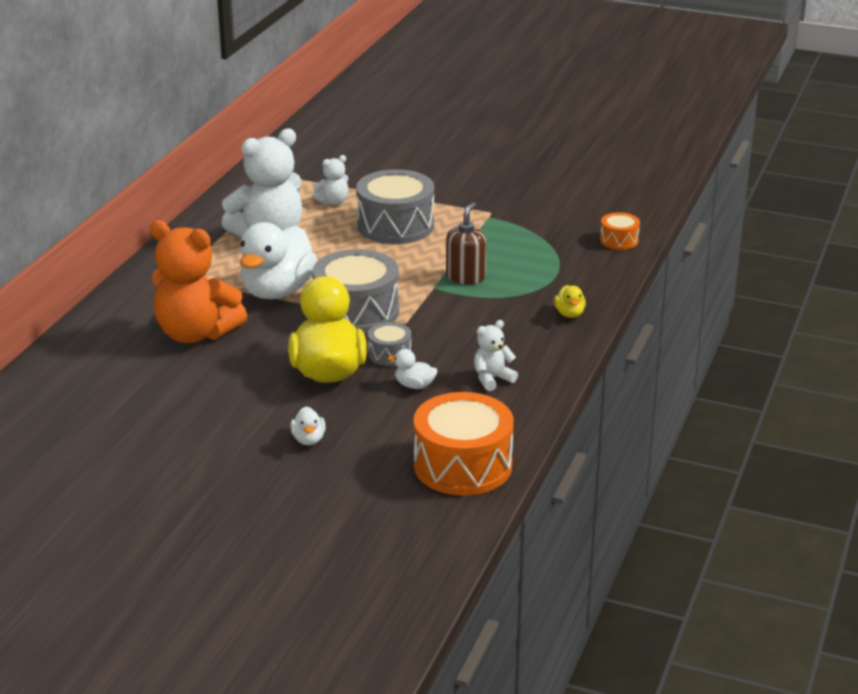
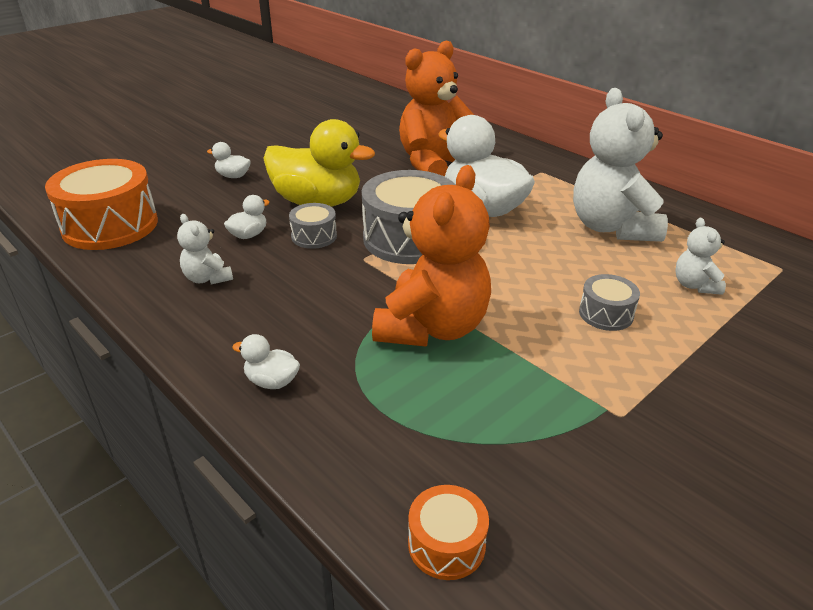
camera: 115 degrees right, 5 degrees up
grey drum [356,169,434,244] -> grey drum [579,274,640,331], size x0.49
brown soap dispenser [446,202,486,284] -> orange teddy bear [372,165,491,347]
white teddy bear [474,320,518,391] -> white teddy bear turned 150 degrees clockwise [177,214,233,285]
yellow duck [554,285,586,318] -> white duck [232,334,300,389]

